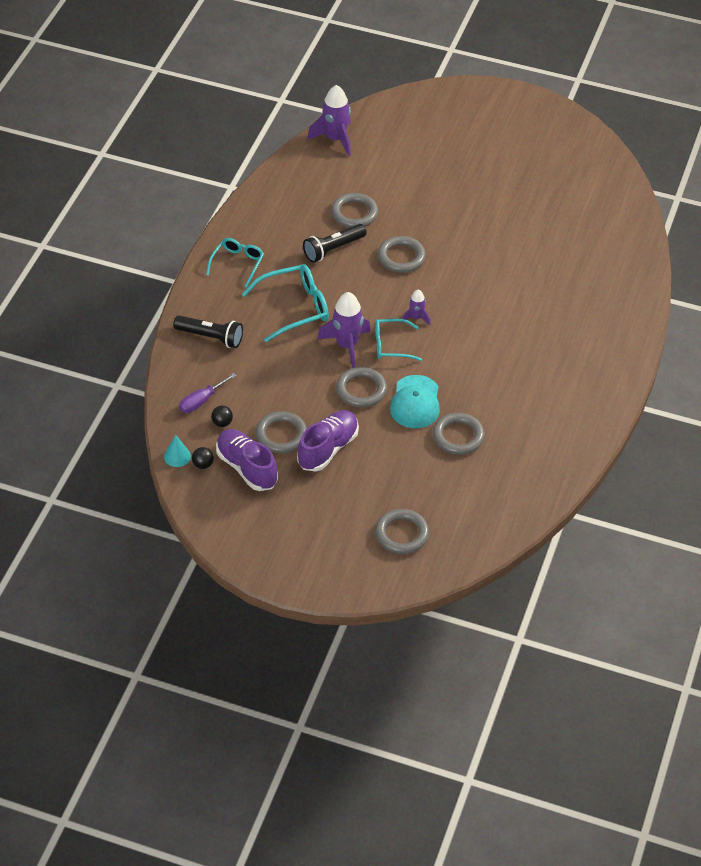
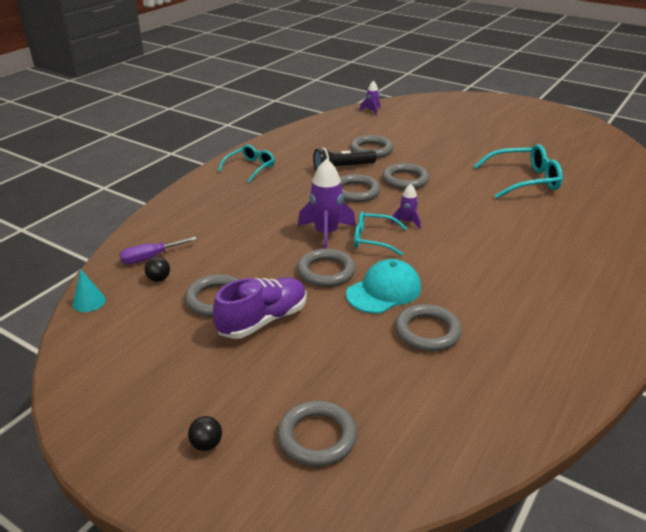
camera: 15 degrees right, 15 degrees down
black flashlight [173,315,243,348] -> none
black ball [192,447,214,469] -> black ball moved to [188,416,222,451]
purple shoe [216,429,278,491] -> none
turquoise glasses [242,264,329,342] -> turquoise glasses moved to [474,144,563,198]
purple rocket [307,85,351,156] -> purple rocket [359,81,380,116], size x0.54
turquoise cap [390,375,440,428] -> turquoise cap turned 150 degrees counterclockwise [346,259,421,314]
none -> grey ring [340,174,380,202]

